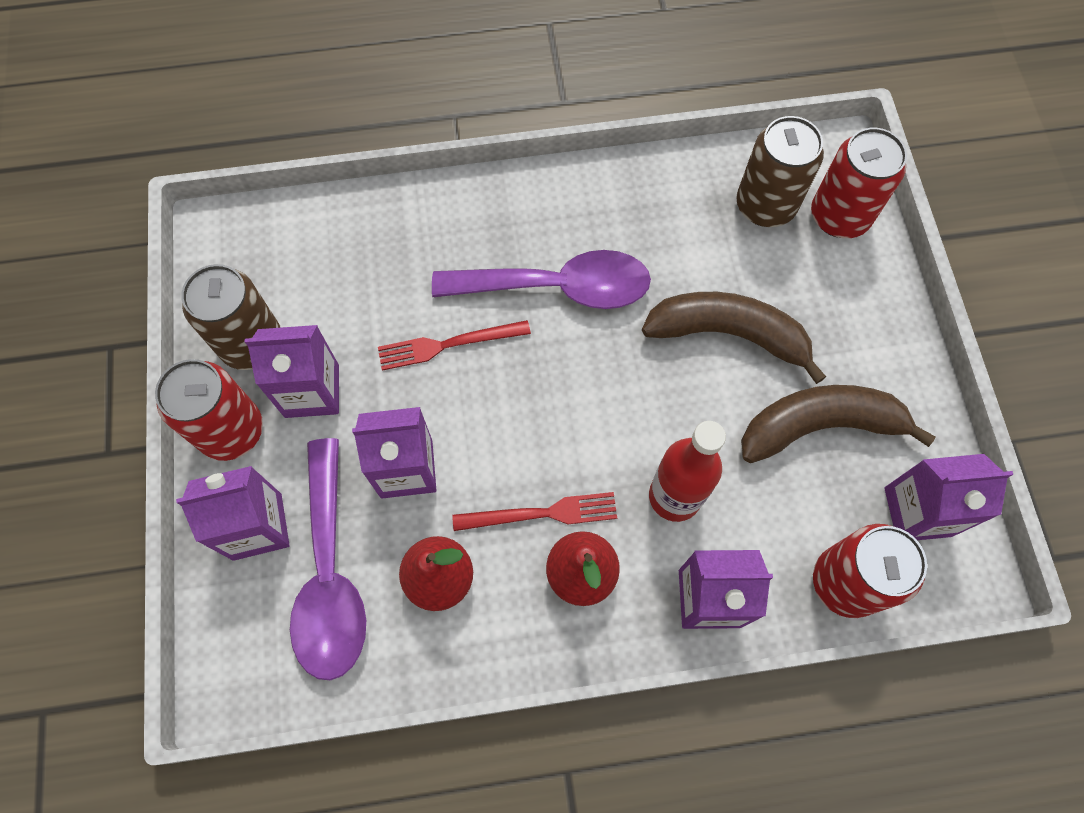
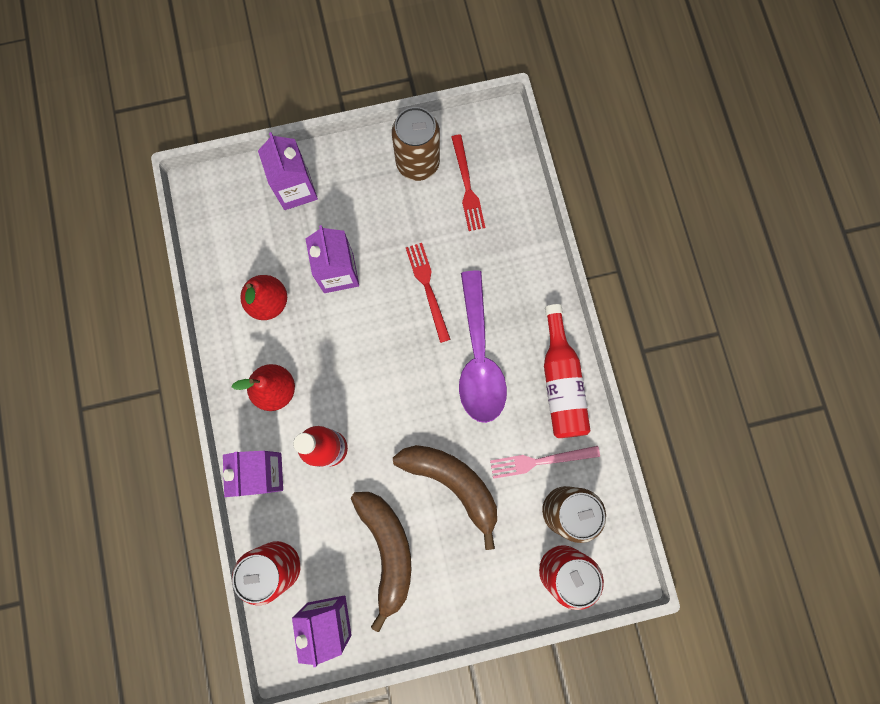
camera: 85 degrees right, 10 degrees up
red can [155,359,263,461] -> none
purple carton [245,325,339,418] -> none
purple spoon [290,438,366,680] -> none
red fork [452,492,617,531] -> red fork moved to [451,134,485,231]
brown banana [642,292,826,384] -> brown banana turned 60 degrees counterclockwise [393,445,497,550]
none -> pink fork [490,446,600,479]
none -> red bottle [544,304,591,438]

